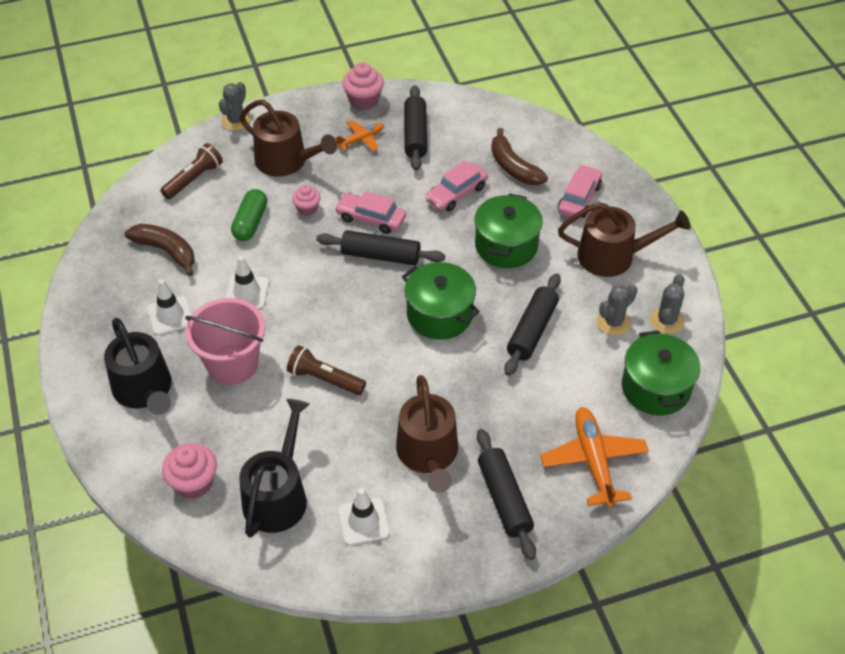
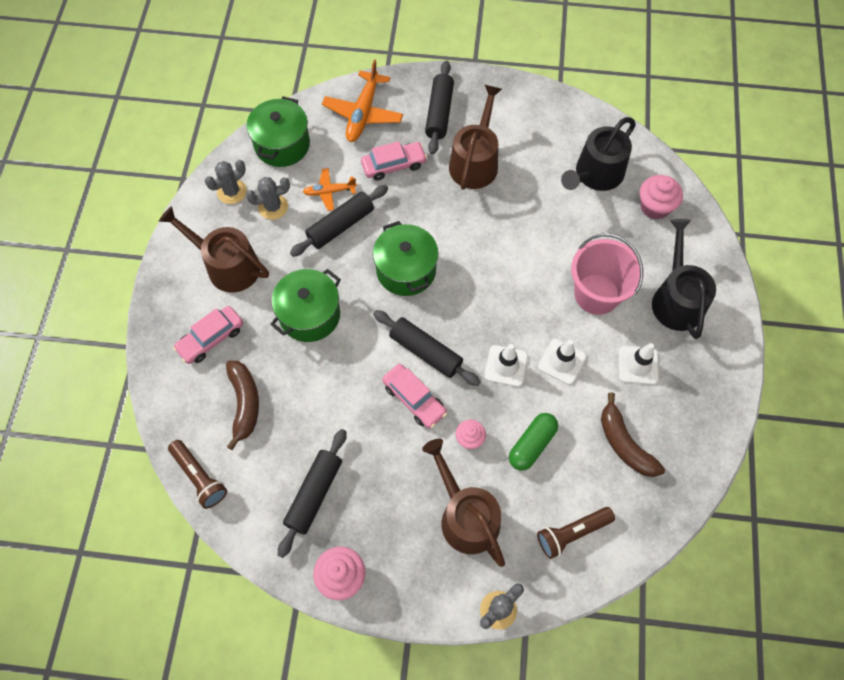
camera: 155 degrees left, 15 degrees up
brown flashlight [287,345,366,395] -> brown flashlight moved to [168,440,227,509]
orange plane [335,120,384,151] -> orange plane moved to [303,168,357,211]
white traffic cone [338,488,390,545] -> white traffic cone moved to [485,344,528,387]
pink car [425,161,488,211] -> pink car moved to [361,141,427,181]

